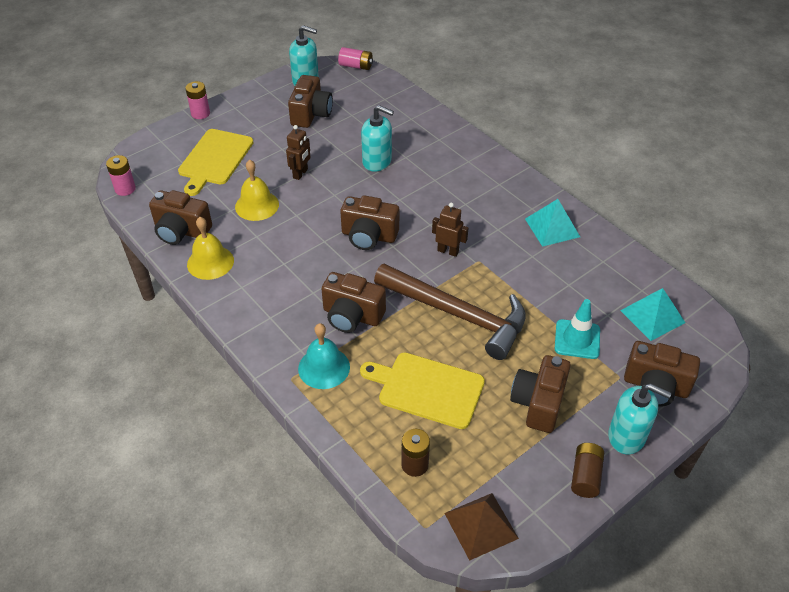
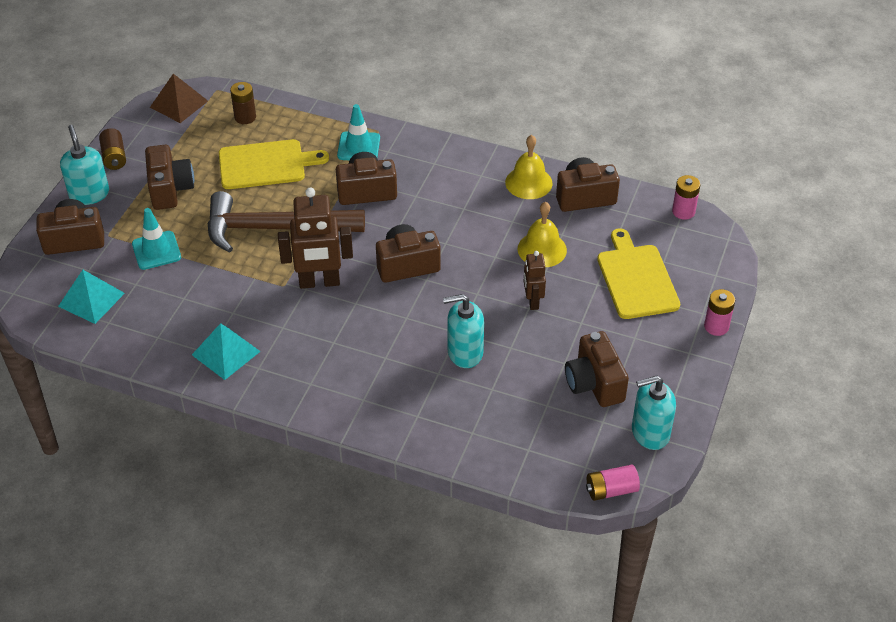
camera: 150 degrees right, 0 degrees up
turquoise bell [298,323,350,389] -> turquoise traffic cone [337,104,380,160]
brown robot [432,203,468,257] -> brown robot [278,188,353,289], size x1.80
turquoise soap dispenser [608,383,671,454] -> turquoise soap dispenser turned 75 degrees clockwise [60,125,109,205]

